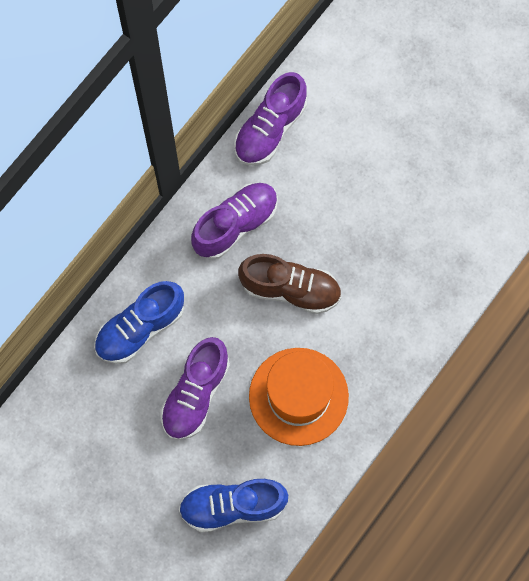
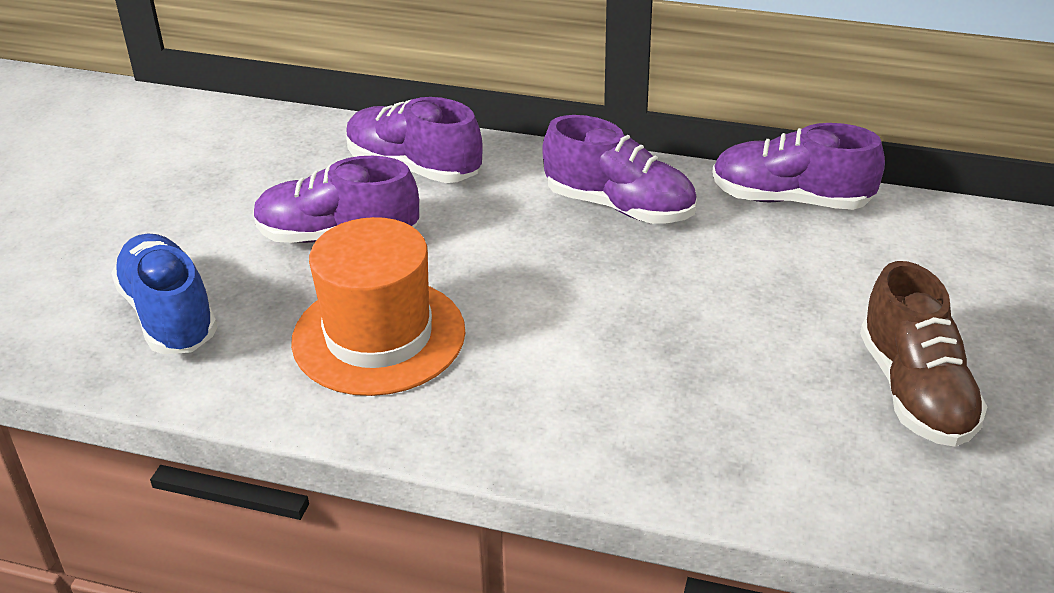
camera: 70 degrees right, 35 degrees down
blue shoe [94,281,184,364] -> purple shoe [346,97,483,183]
brown shoe [238,254,341,314] -> brown shoe moved to [860,261,988,447]

